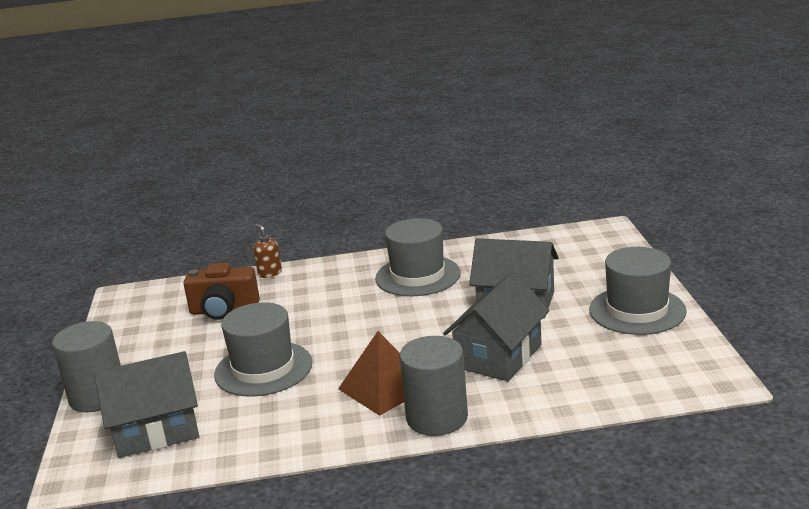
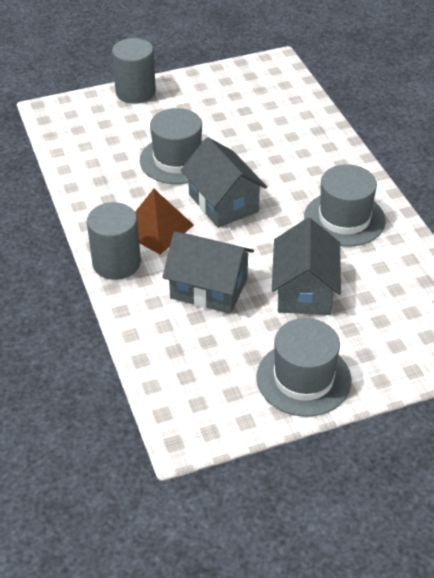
camera: 75 degrees right, 20 degrees up
grey house [94,351,199,458] -> grey house moved to [181,137,267,228]
brown camera [183,263,260,320] -> none
brown soap dispenser [253,224,282,278] -> none

